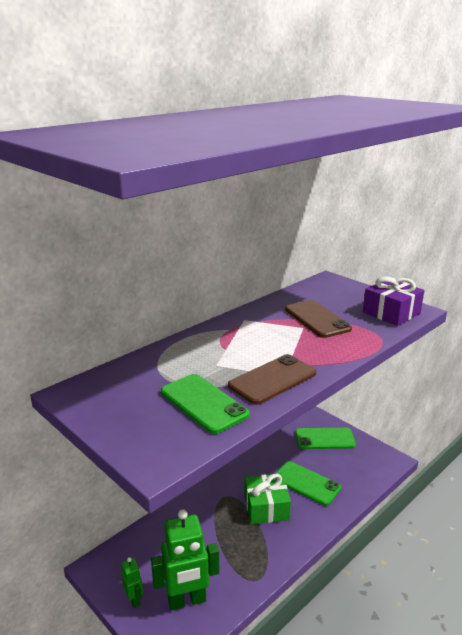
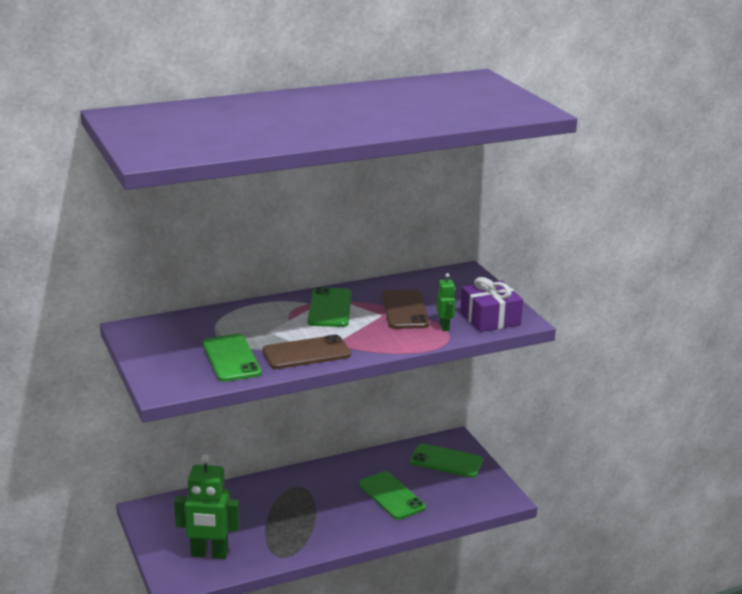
camera: 20 degrees right, 0 degrees up
green robot [121,557,143,608] -> green robot moved to [436,273,455,331]
green gift [244,473,291,524] -> none
none -> green phone [308,287,352,327]

